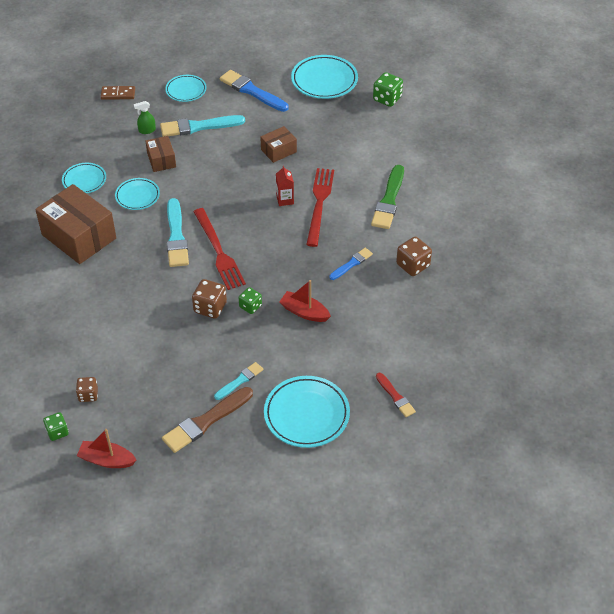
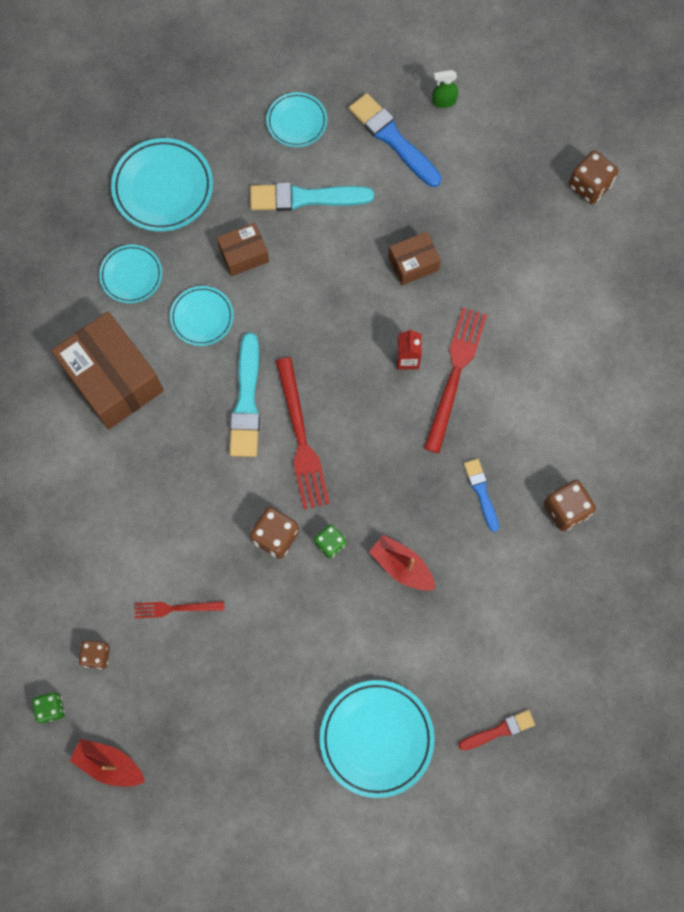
camera: 10 degrees right, 25 degrees up
brown domino [101,86,135,100] -> none
green spray bottle [134,101,156,134] -> green spray bottle moved to [432,70,458,108]
brown box [146,136,176,172] -> brown box turned 75 degrees clockwise [217,223,269,276]
brown brush [162,387,253,453] -> none
turquoise brush [214,362,263,400] -> none
turquoise plate [291,55,358,99] -> turquoise plate moved to [111,138,213,231]
blue brush [329,248,373,280] -> blue brush turned 75 degrees counterclockwise [464,459,499,532]
green brush [371,165,404,229] -> none
green dice [373,72,403,107] -> brown dice [568,150,618,204]
red brush [376,373,416,417] -> red brush turned 90 degrees counterclockwise [458,710,535,751]
none -> red fork [134,601,224,618]

